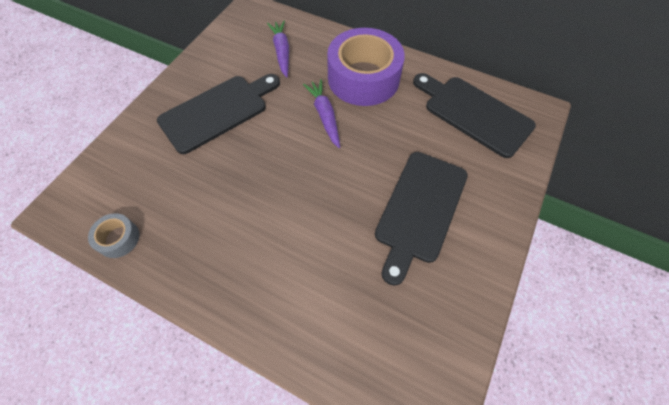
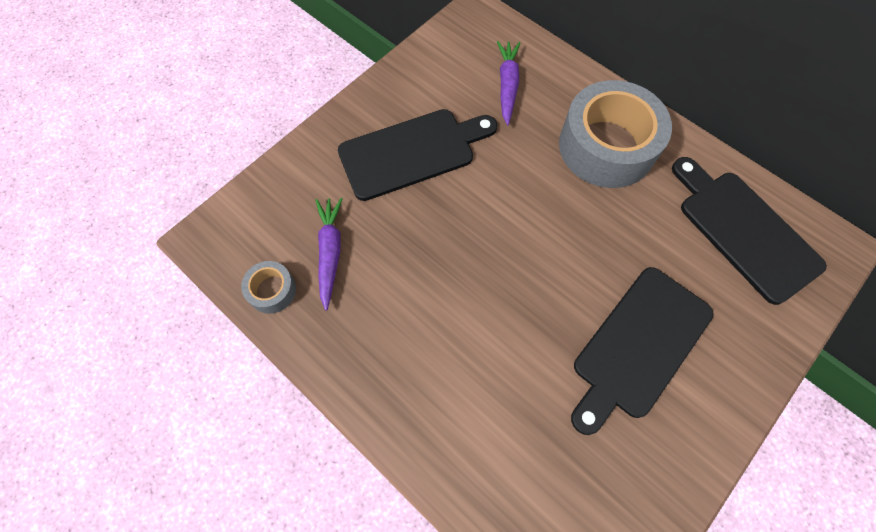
camera: 15 degrees right, 5 degrees up
purple carrot [303,79,340,148] -> purple carrot moved to [315,198,343,310]
purple tape [327,28,405,106] -> grey tape [559,80,672,188]

